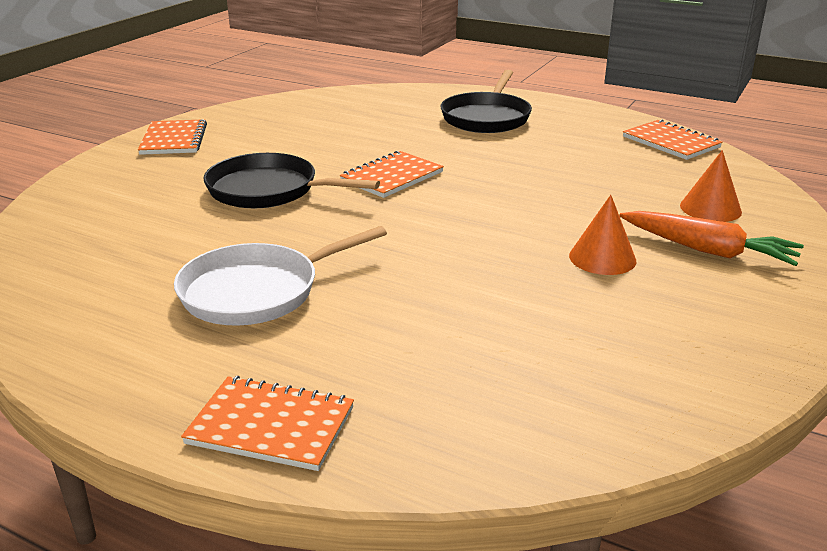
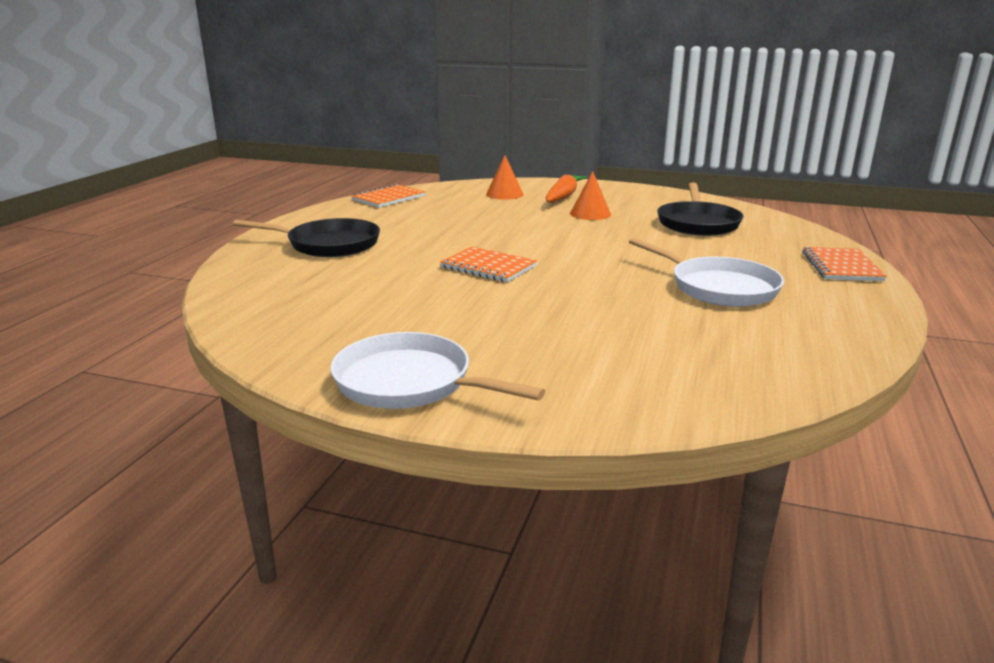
camera: 100 degrees left, 5 degrees down
orange notebook [138,119,207,155] -> white pan [330,332,545,409]
black pan [203,153,380,208] -> black pan moved to [657,183,743,236]

